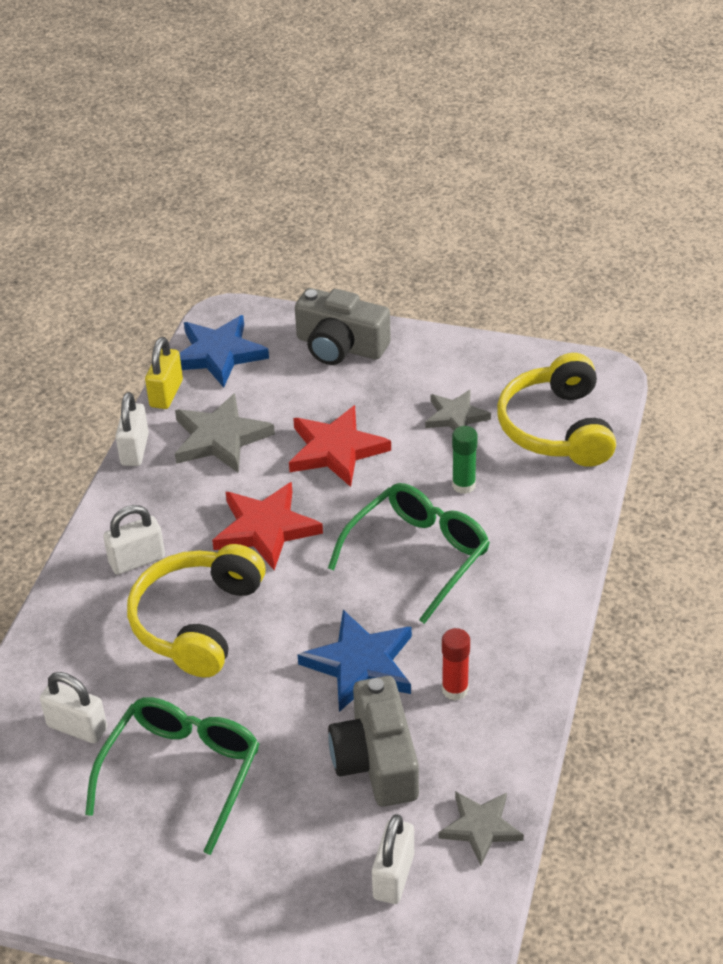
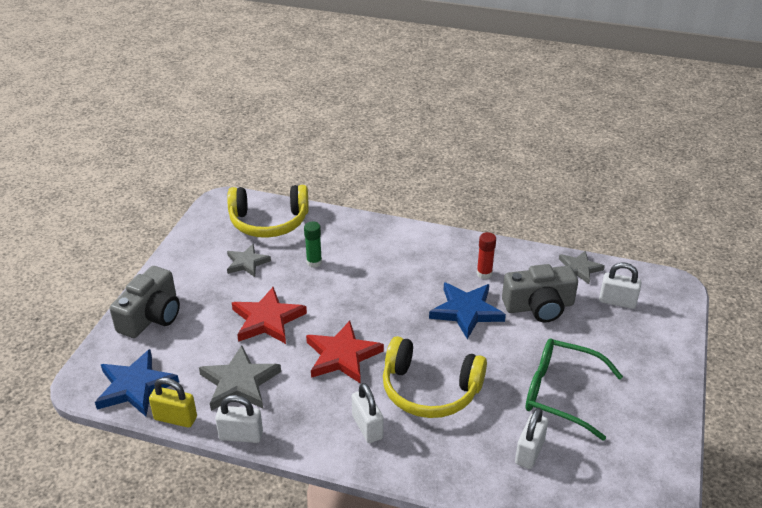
camera: 90 degrees left, 5 degrees down
green glasses [328,483,490,624] -> none

